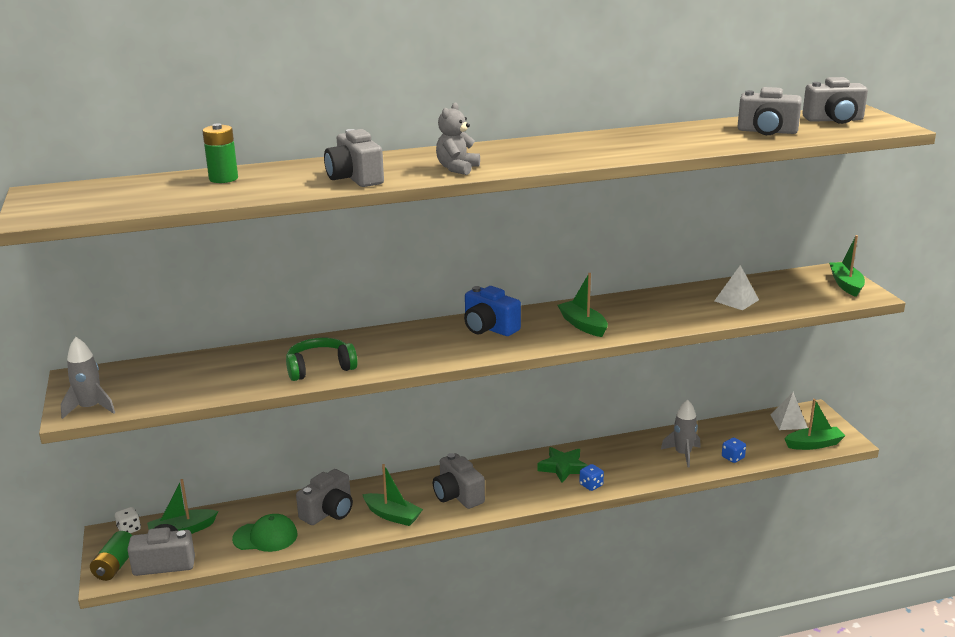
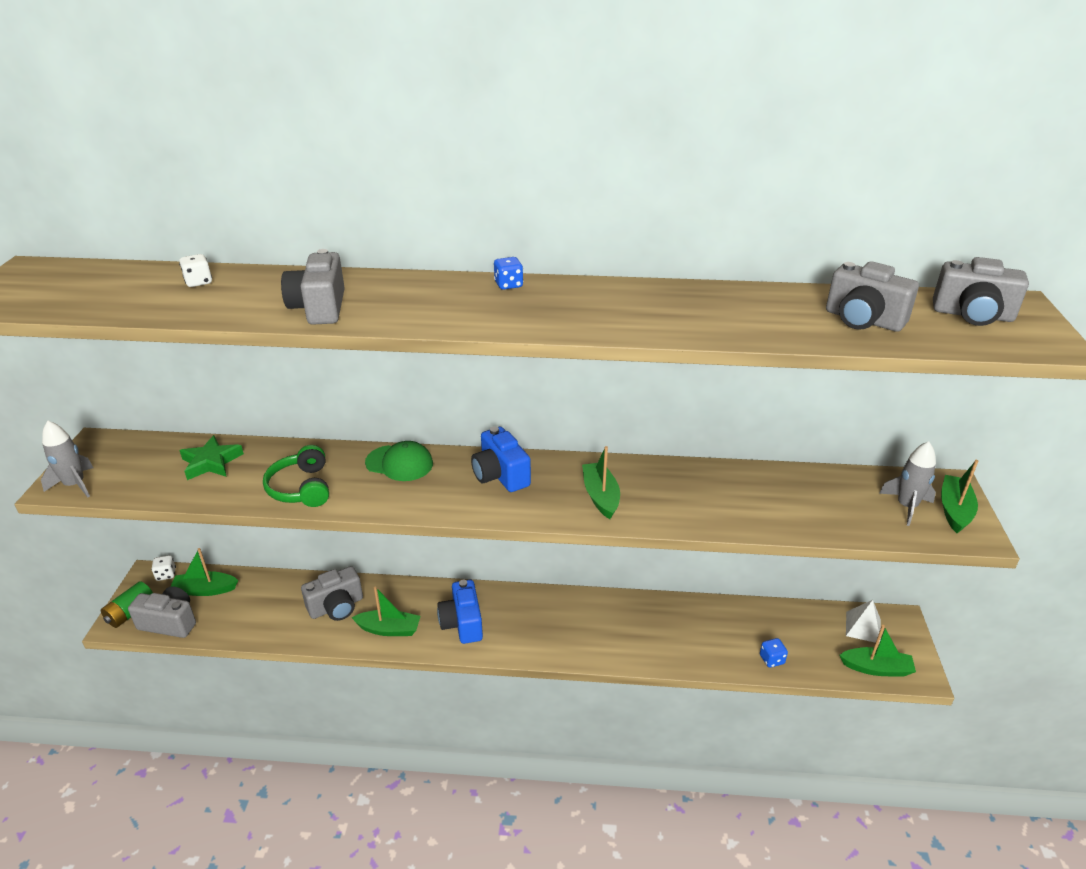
camera: 20 degrees right, 10 degrees up
green battery [202,123,238,183] -> white dice [179,254,212,287]
green cap [232,514,298,552] -> green cap moved to [365,441,433,481]
green headphones [286,338,358,381] -> green headphones turned 105 degrees counterclockwise [263,445,329,507]
green boat [362,464,423,526] -> green boat turned 45 degrees counterclockwise [351,586,421,636]
grey camera [433,453,485,509] -> blue camera [437,580,483,644]
grey teddy bear [436,103,480,175] -> none
green star [537,447,588,483] -> green star moved to [179,435,244,480]
blue dice [579,464,604,491] -> blue dice moved to [494,257,523,290]
grey rocket [661,399,700,467] -> grey rocket moved to [879,441,936,526]
white pyramid [714,265,759,310] -> none

